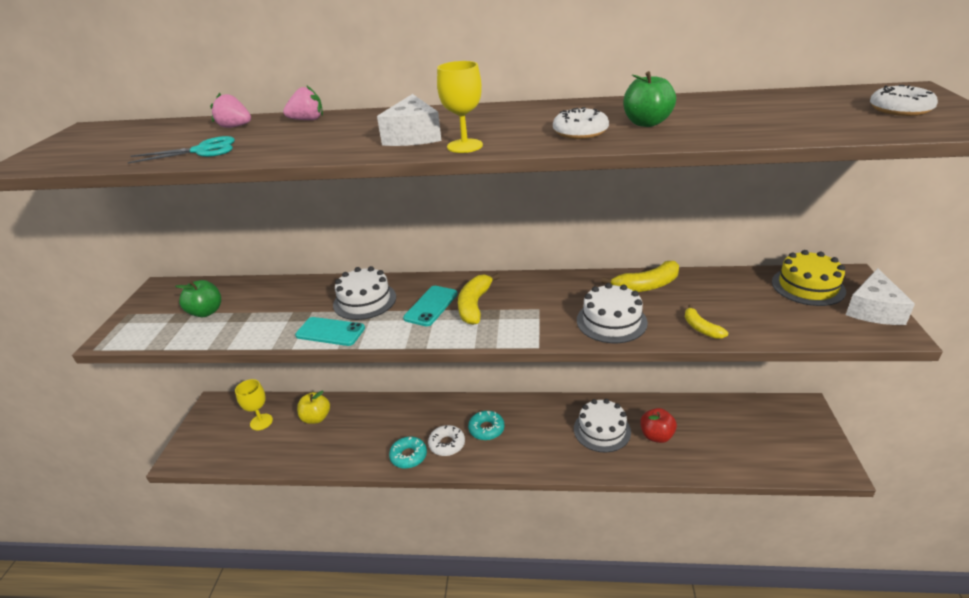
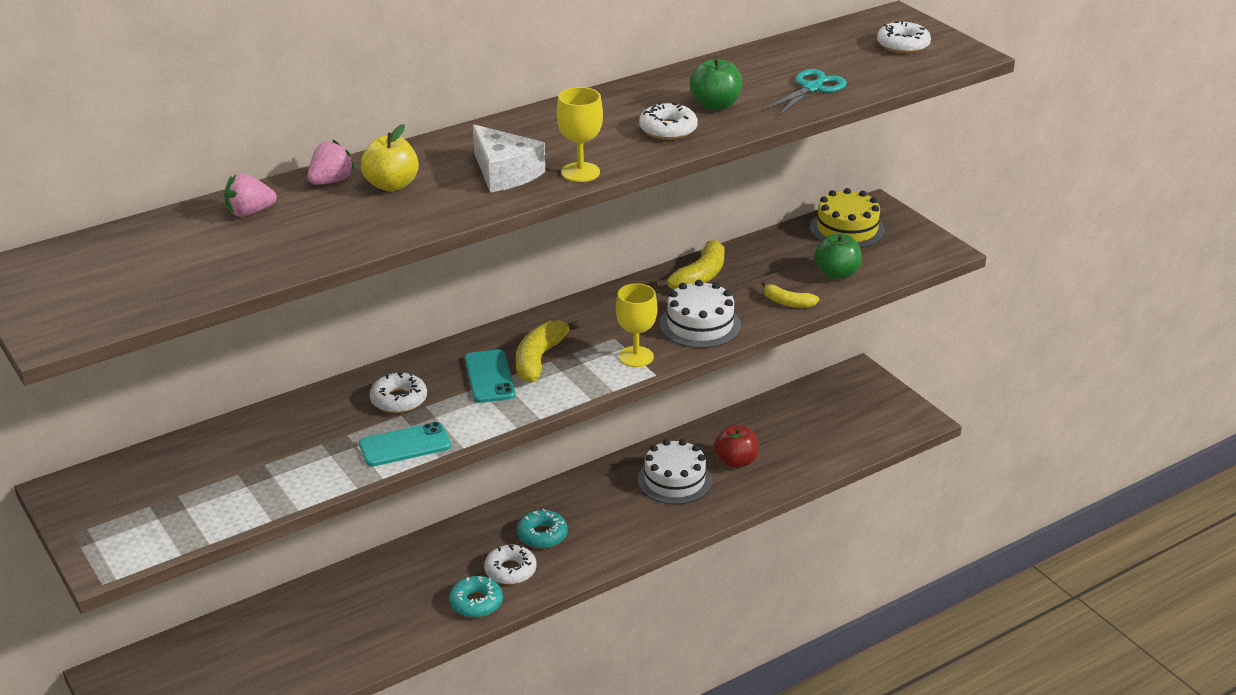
camera: 40 degrees left, 0 degrees up
turquoise scissors [127,136,235,164] -> turquoise scissors moved to [765,69,847,116]
green apple [175,280,221,317] -> green apple moved to [814,233,862,279]
yellow goblet [235,379,273,430] -> yellow goblet moved to [616,283,657,367]
yellow apple [297,391,330,424] -> yellow apple moved to [361,124,419,191]
white cake [333,266,396,320] -> white donut [370,373,427,413]
yellow banana [458,273,500,325] -> yellow banana turned 45 degrees clockwise [516,320,580,383]
white cheese [846,268,915,325] -> none

